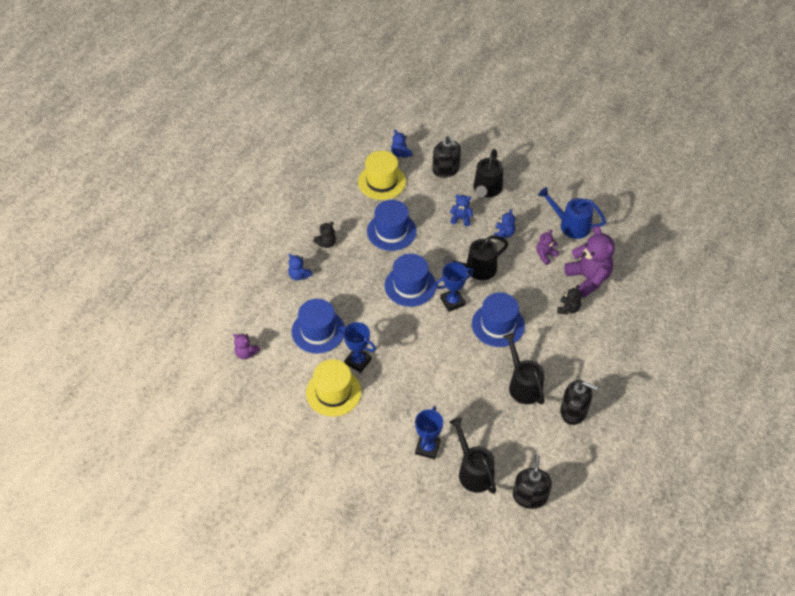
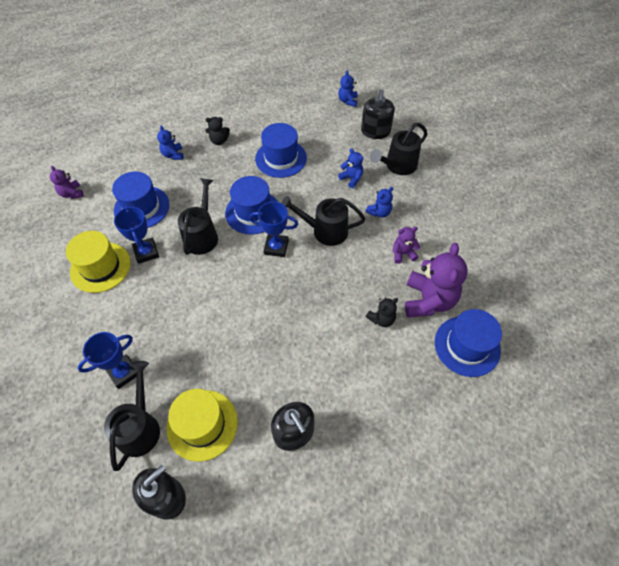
camera: 35 degrees right, 5 degrees up
yellow hat [358,151,406,200] -> yellow hat moved to [166,389,238,462]
blue hat [472,292,525,347] -> blue hat moved to [435,309,502,377]
black watering can [503,333,544,404] -> black watering can moved to [178,178,218,255]
blue watering can [538,187,606,239] -> none

